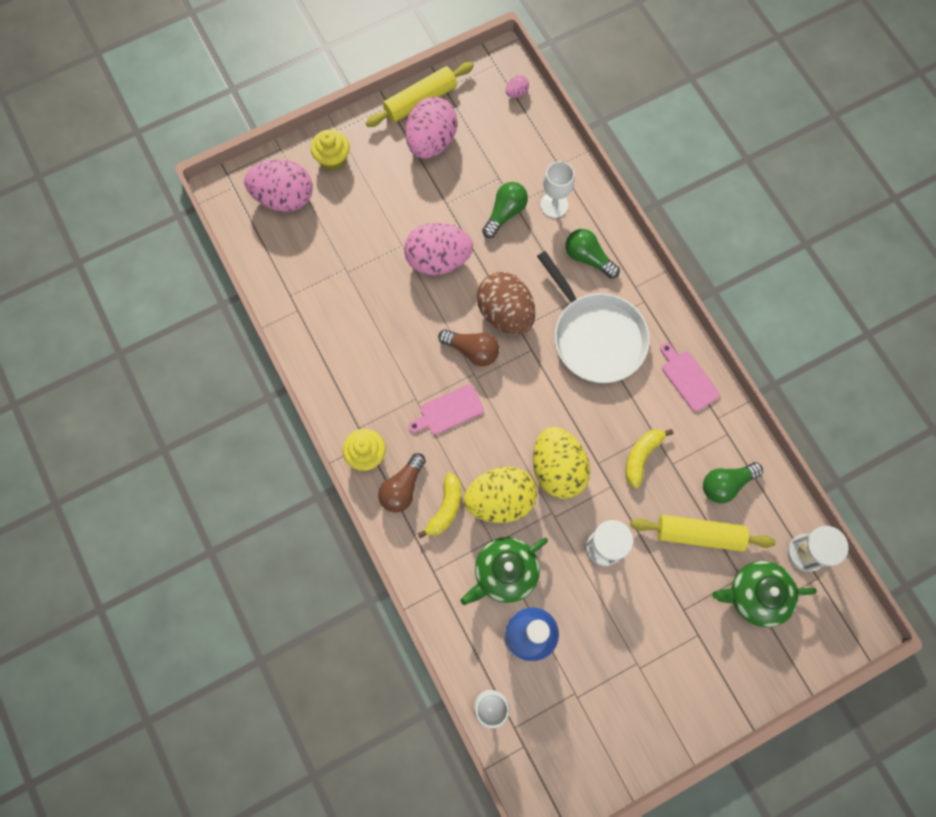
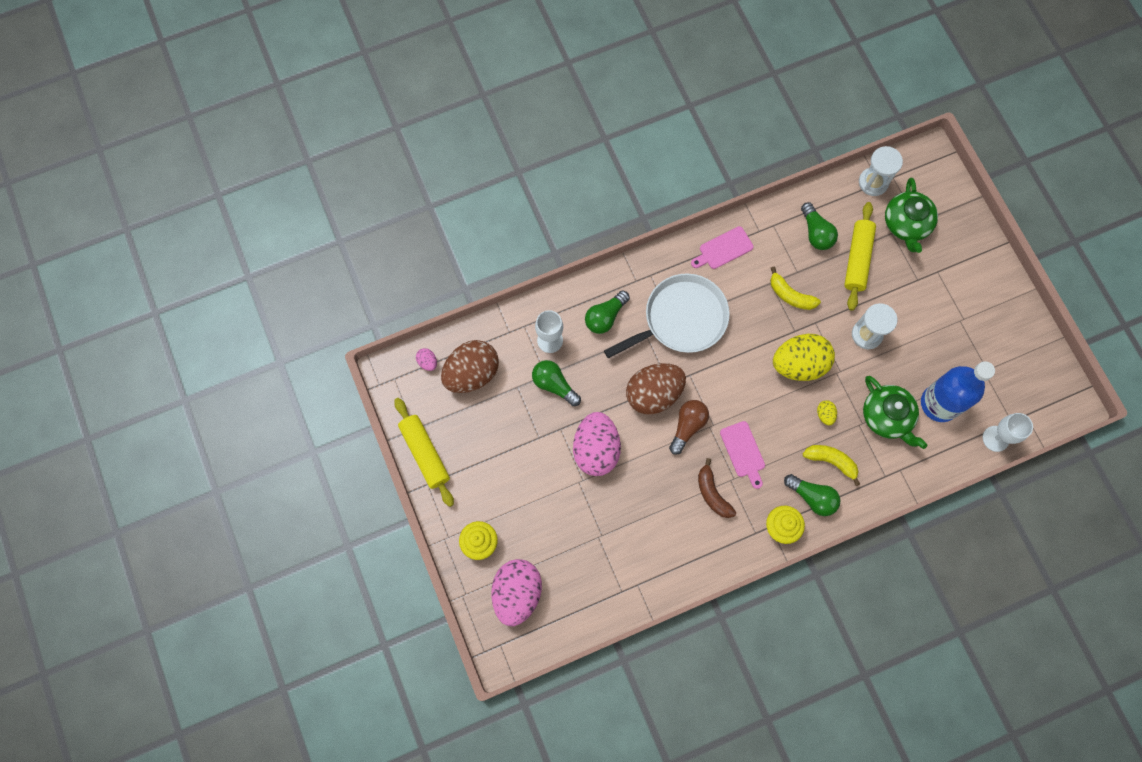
camera: 85 degrees left, 0 degrees up
brown light bulb [378,453,426,513] -> green light bulb [784,474,840,516]
pink egg [406,97,457,159] -> none
yellow egg [464,467,537,523] -> yellow egg [817,400,837,426], size x0.41
none -> brown egg [441,340,499,393]
none -> brown banana [698,458,736,518]

